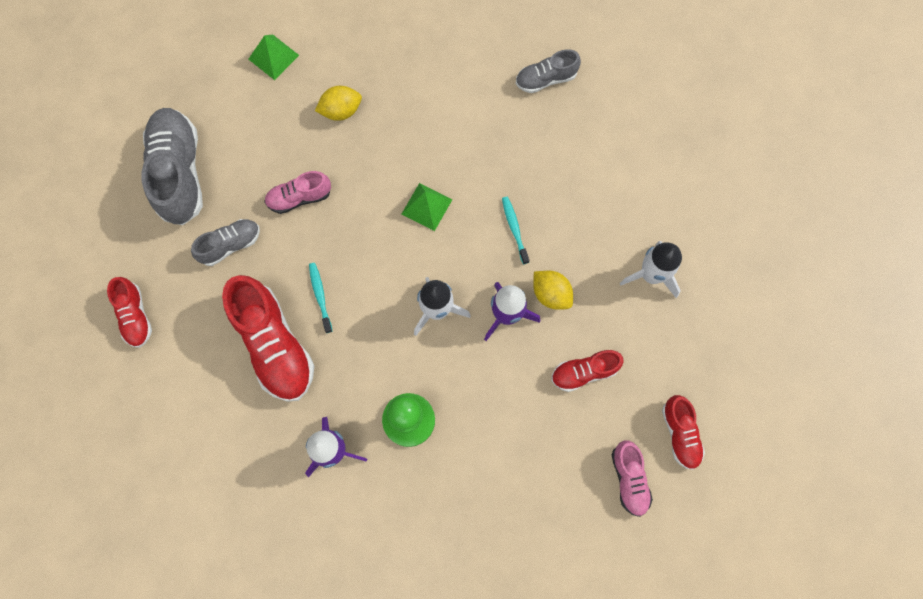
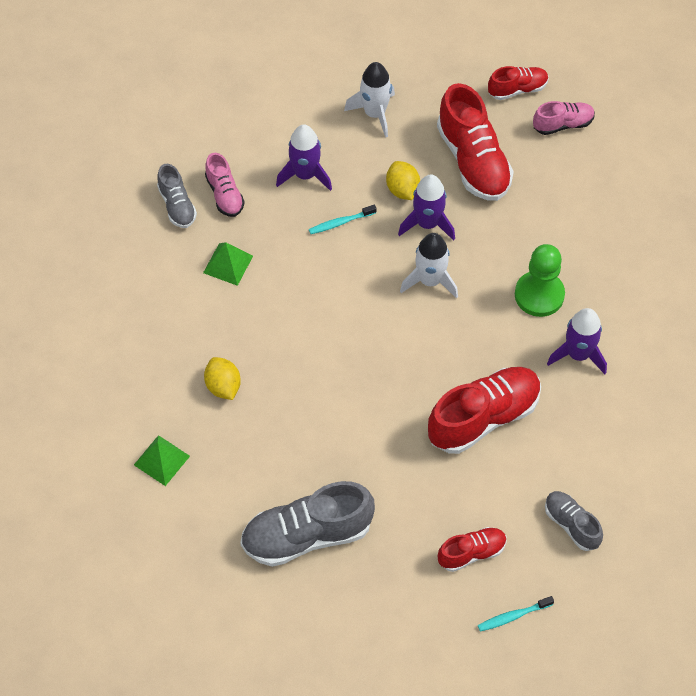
camera: 95 degrees left, 15 degrees down
grey shoe [191,219,260,266] -> grey shoe moved to [545,491,603,551]
pink shoe [264,171,331,214] -> pink shoe moved to [205,153,245,217]
turquoise toothbrush [309,263,332,333] -> turquoise toothbrush moved to [478,596,554,632]
green pyramid [401,183,453,231] -> green pyramid moved to [203,242,253,286]
yellow lemon [533,271,573,310] -> yellow lemon turned 60 degrees counterclockwise [386,161,420,200]
red shoe [551,350,624,392] -> red shoe [437,83,514,201], size x1.84
none -> purple rocket [276,125,332,191]

